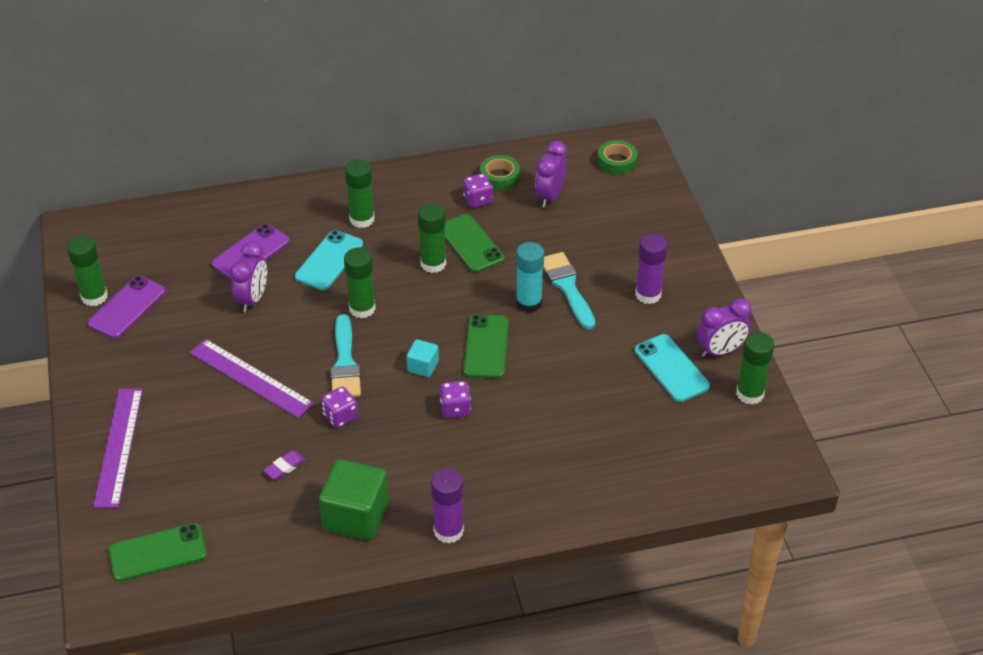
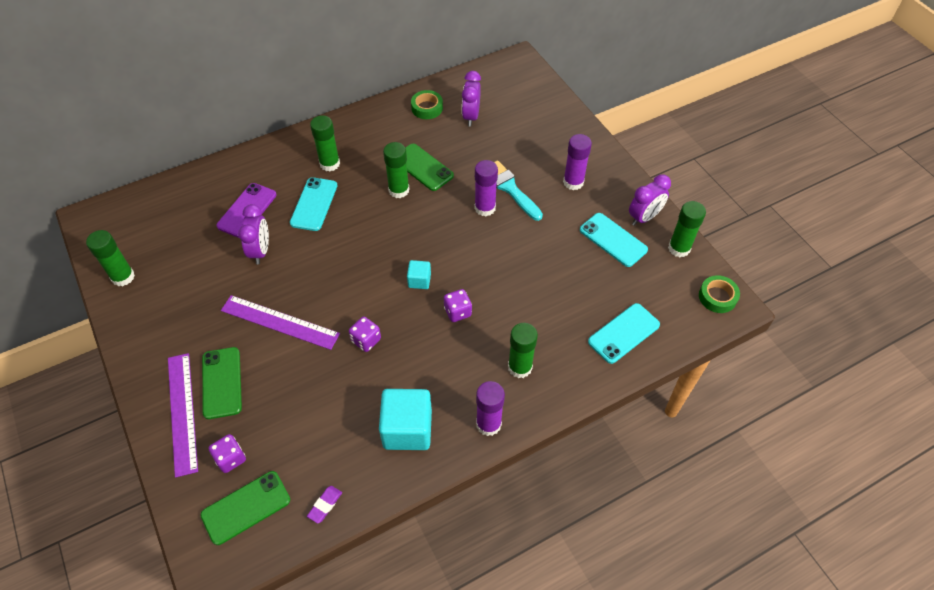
camera: 15 degrees left, 10 degrees up
purple phone [88,276,166,339] -> none
purple eraser [263,451,306,480] -> purple eraser moved to [307,486,342,523]
green cube [319,459,389,540] -> turquoise cube [379,389,432,450]
turquoise brush [330,314,361,397] -> none
green glue stick [344,248,376,318] -> green glue stick moved to [508,323,538,378]
purple dice [463,174,493,208] -> purple dice moved to [209,434,246,473]
green phone [464,314,509,378] -> green phone moved to [202,347,242,419]
turquoise glue stick [516,242,544,312] -> purple glue stick [475,160,498,216]
green tape [598,140,638,175] -> green tape moved to [699,275,740,313]
none -> turquoise phone [588,303,660,364]

